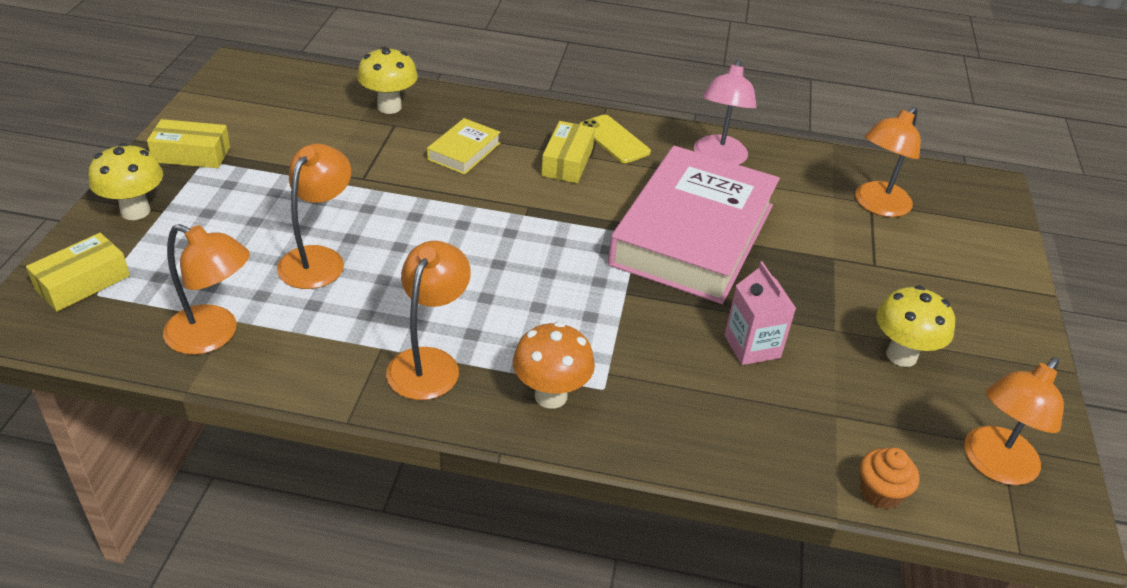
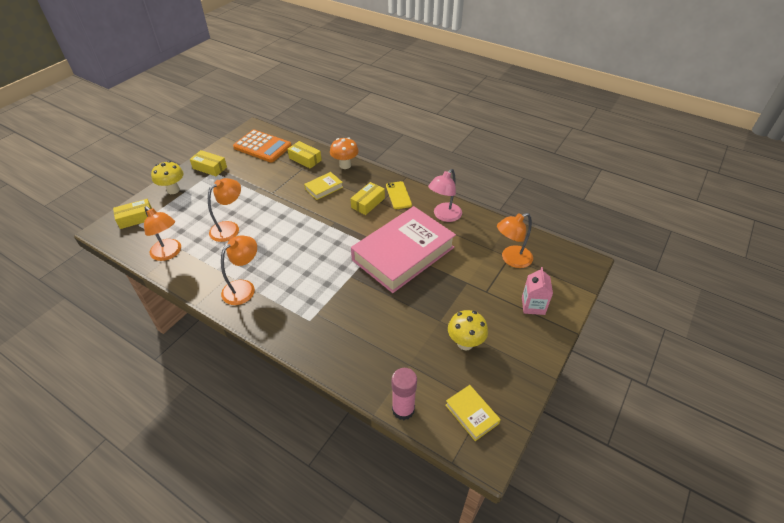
camera: 25 degrees right, 5 degrees up
yellow mushroom [357,46,418,114] -> yellow box [288,141,322,169]
orange mushroom [513,322,595,409] -> orange mushroom moved to [330,137,359,169]
pink carton [724,262,796,365] -> pink carton moved to [522,267,553,315]
orange cupcake [860,447,920,509] -> pink glue stick [392,368,417,420]
orange lamp [964,357,1064,485] -> yellow book [445,385,501,441]
none -> orange calculator [233,130,292,162]

